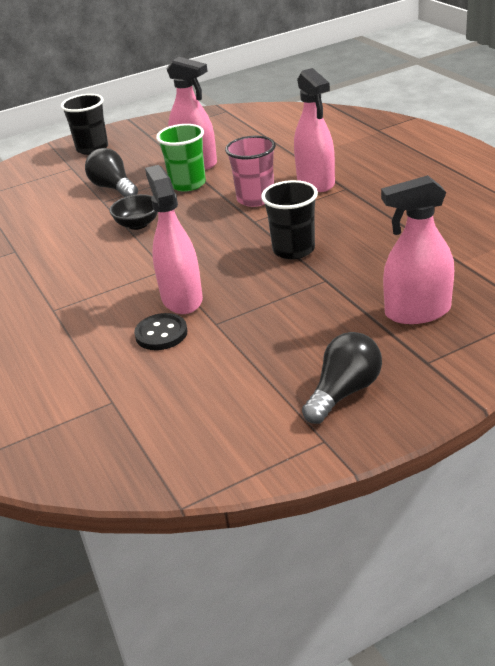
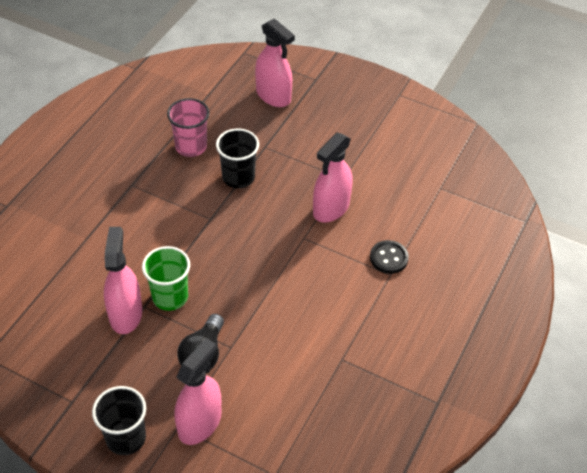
camera: 130 degrees left, 15 degrees up
black bowl [109,194,158,230] -> none
black button [134,313,188,350] -> black button moved to [370,240,409,274]
pink cup [225,136,276,207] -> pink cup moved to [167,98,210,157]
pink spray bottle [294,68,335,192] -> pink spray bottle moved to [174,338,221,445]
black light bulb [302,332,382,424] -> none

